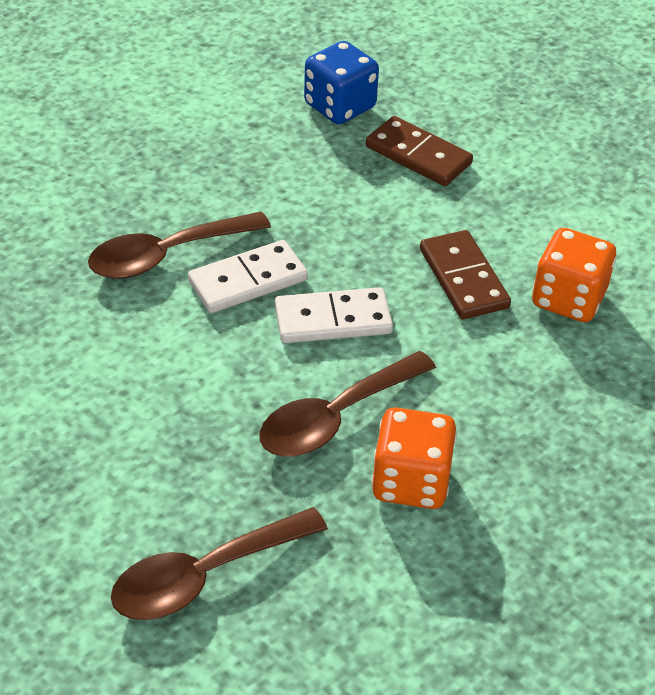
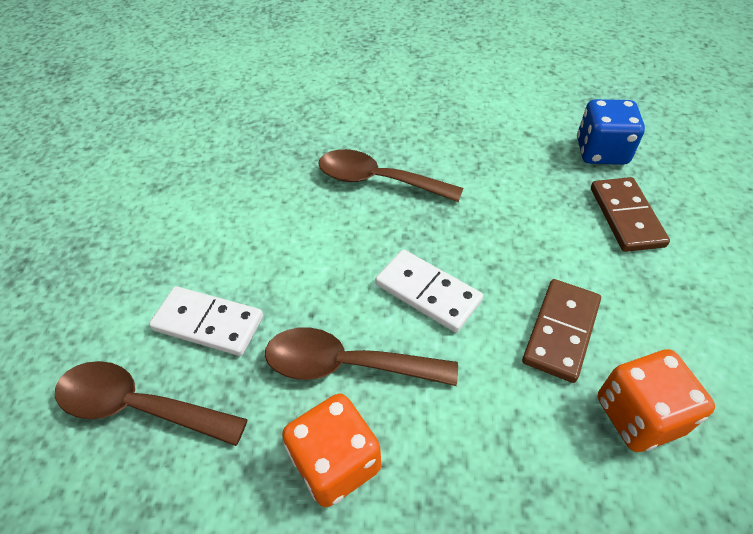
camera: 50 degrees right, 5 degrees up
white domino [188,240,308,313] -> white domino moved to [149,286,263,356]

